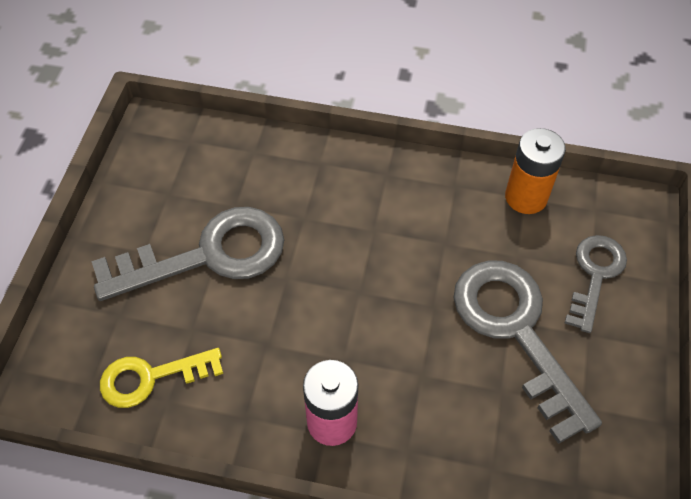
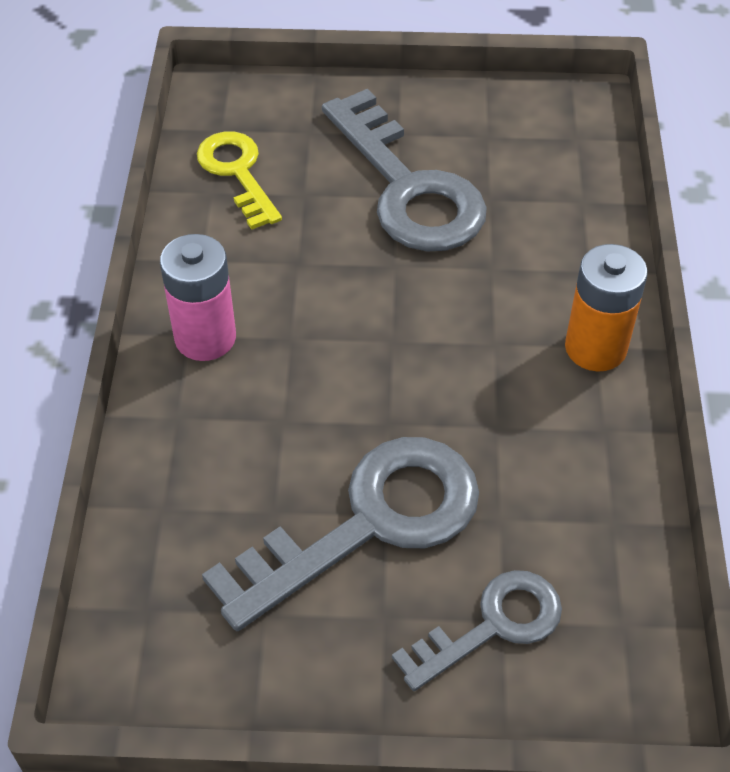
camera: 80 degrees right, 5 degrees down
orange battery [505,128,566,214] -> orange battery moved to [565,244,648,372]
grey key [564,235,627,333] -> grey key turned 45 degrees counterclockwise [392,570,562,691]

